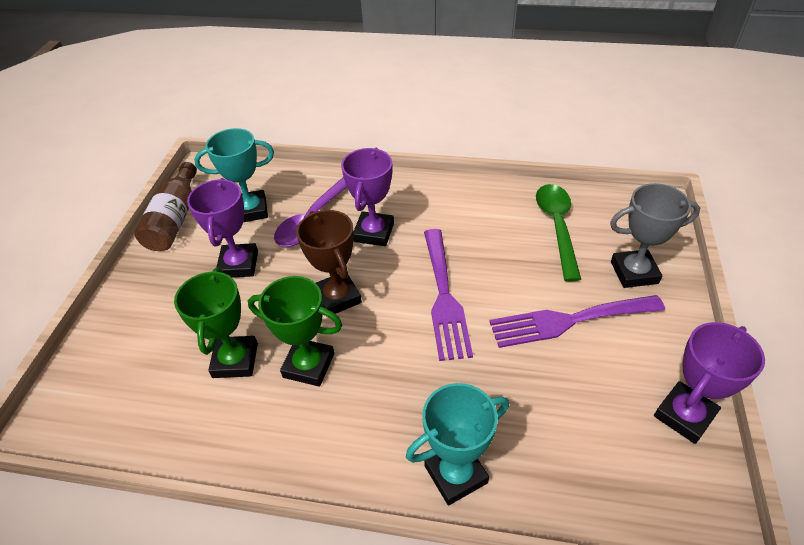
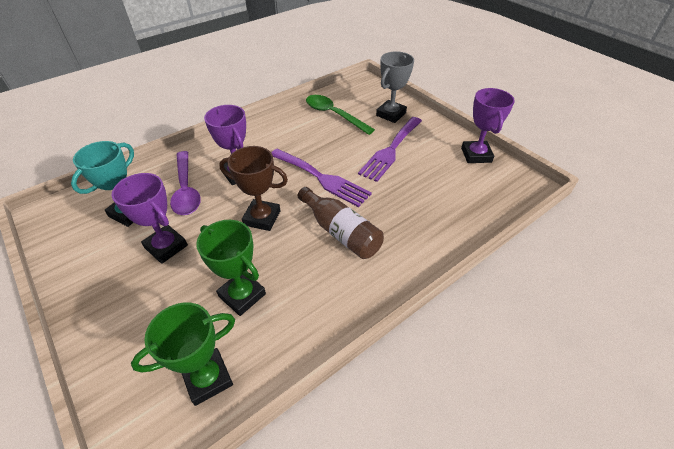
camera: 50 degrees left, 0 degrees up
brown bottle [134,162,197,251] -> brown bottle moved to [298,187,384,259]
green trophy [248,276,342,387] -> green trophy moved to [131,302,235,406]
turquoise trophy [406,383,509,506] -> none

